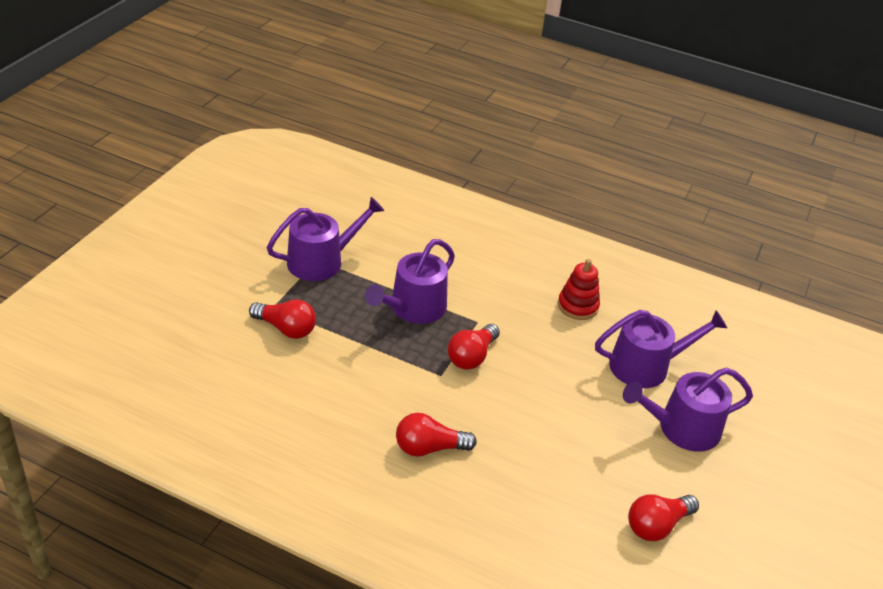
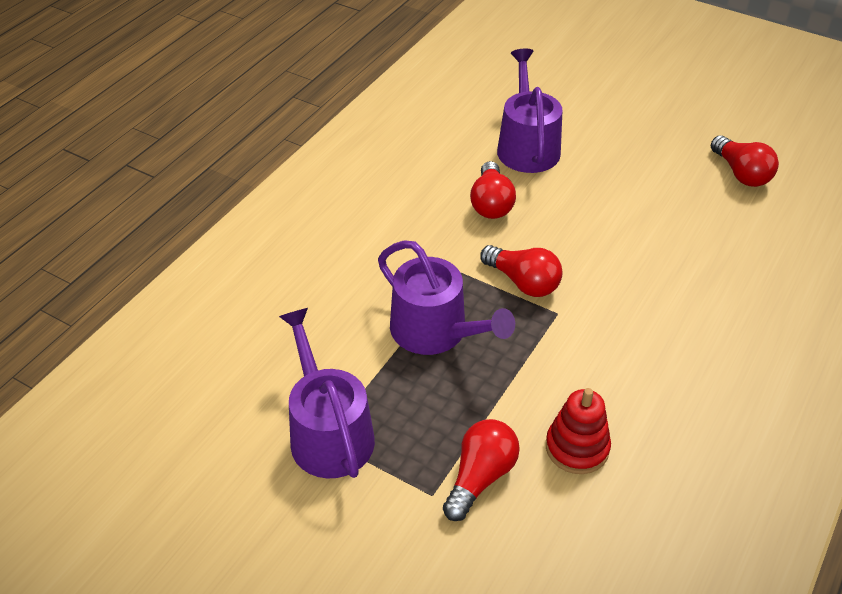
camera: 80 degrees left, 5 degrees up
red light bulb [396,413,477,457] -> red light bulb moved to [470,161,516,219]
red stacking toy [558,259,600,320] -> red stacking toy moved to [546,388,611,474]
purple watering can [623,367,753,452] -> none

